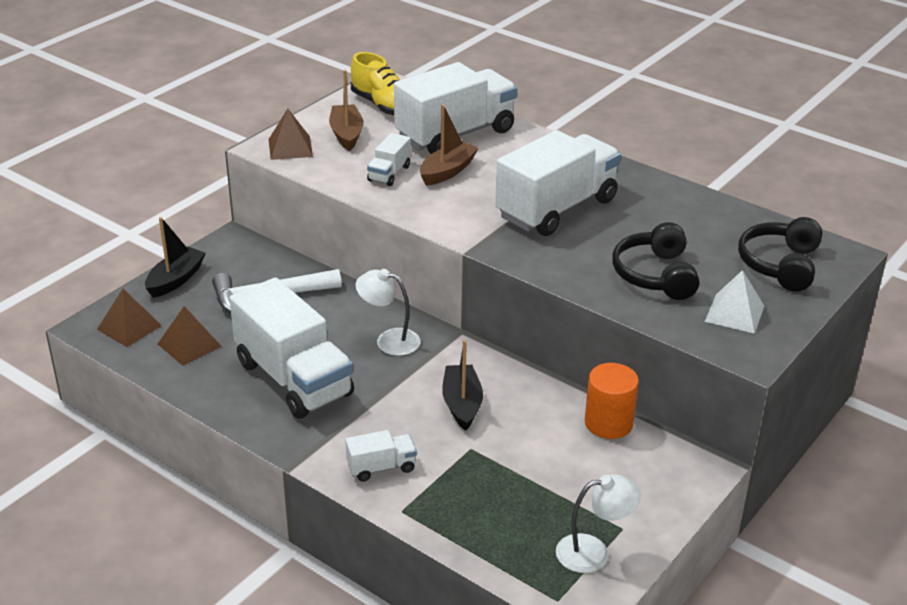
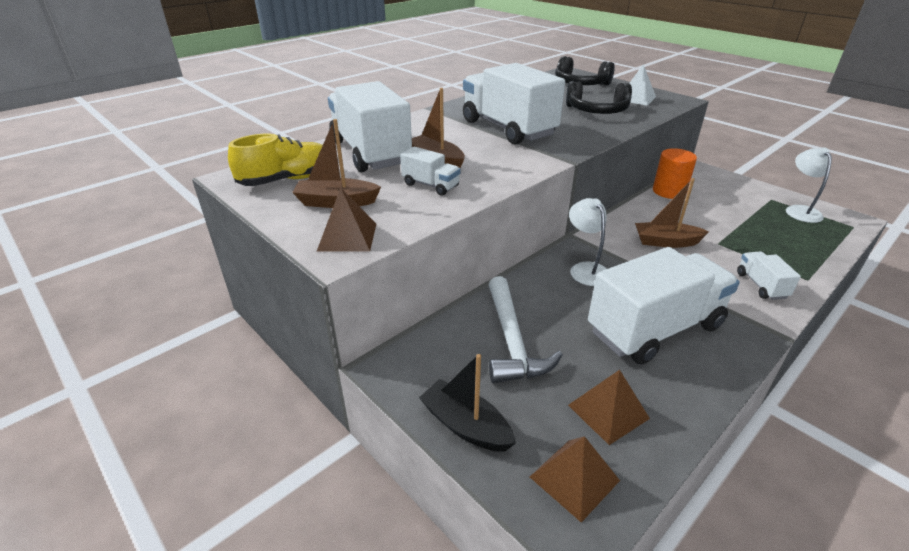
camera: 80 degrees left, 0 degrees up
white lamp [355,269,421,356] -> white lamp turned 135 degrees clockwise [569,198,606,286]
black boat [442,340,483,431] -> brown boat [635,178,709,248]

